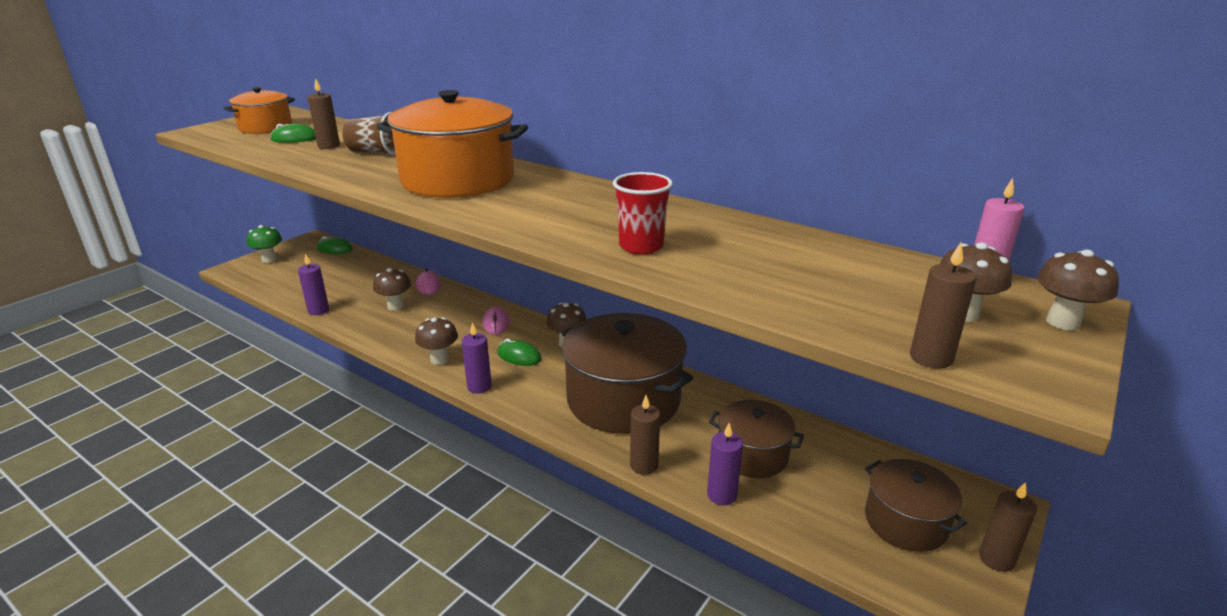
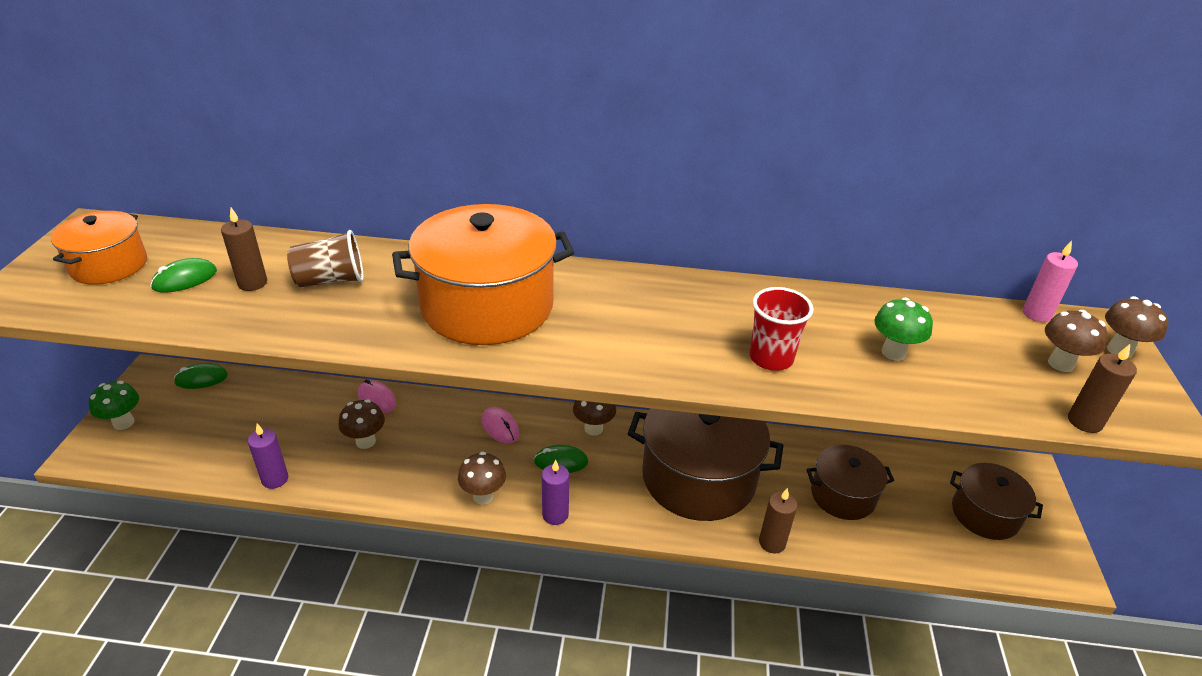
camera: 30 degrees left, 10 degrees up
purple candle [707,423,743,506] -> none
brown candle [979,482,1037,572] -> none
none -> green mushroom [874,298,933,361]

